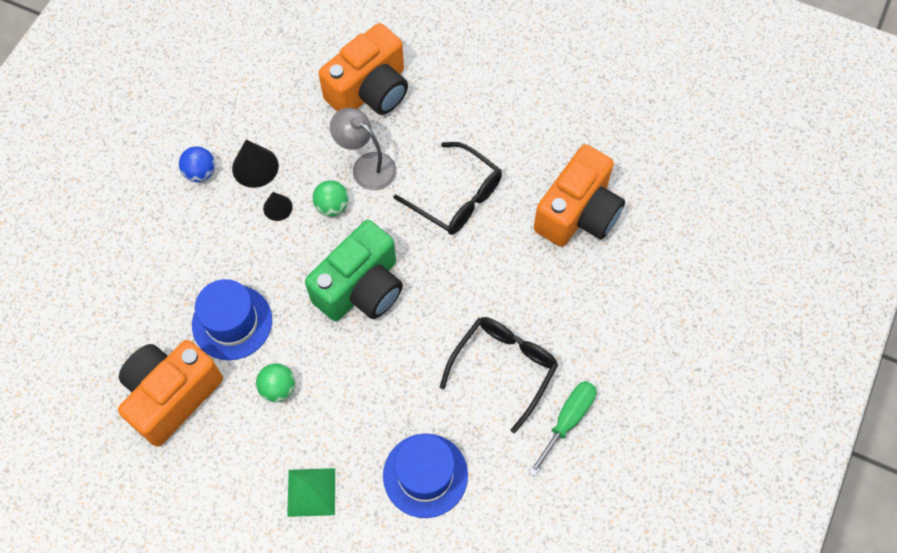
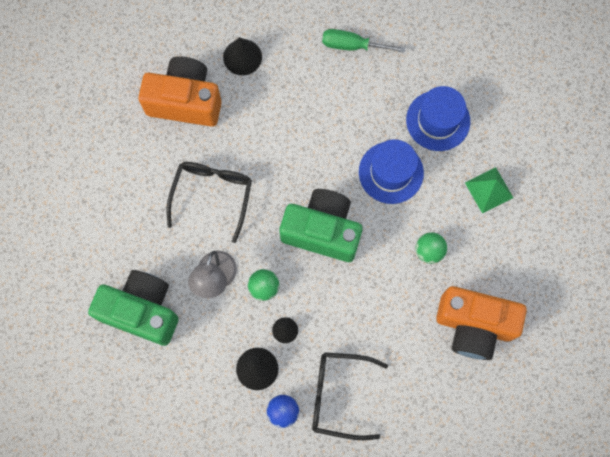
camera: 115 degrees left, 10 degrees up
blue hat [192,279,272,360] -> blue hat moved to [359,139,424,204]
orange camera [319,23,408,115] -> green camera [88,270,179,346]
black glasses [440,317,558,433] -> black glasses moved to [312,352,388,440]
none -> black cone [223,37,262,75]

